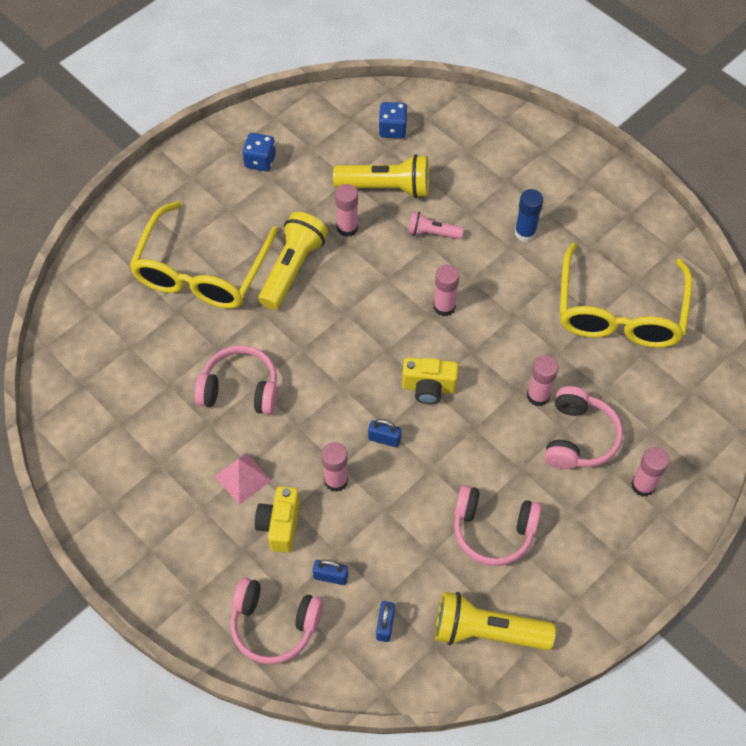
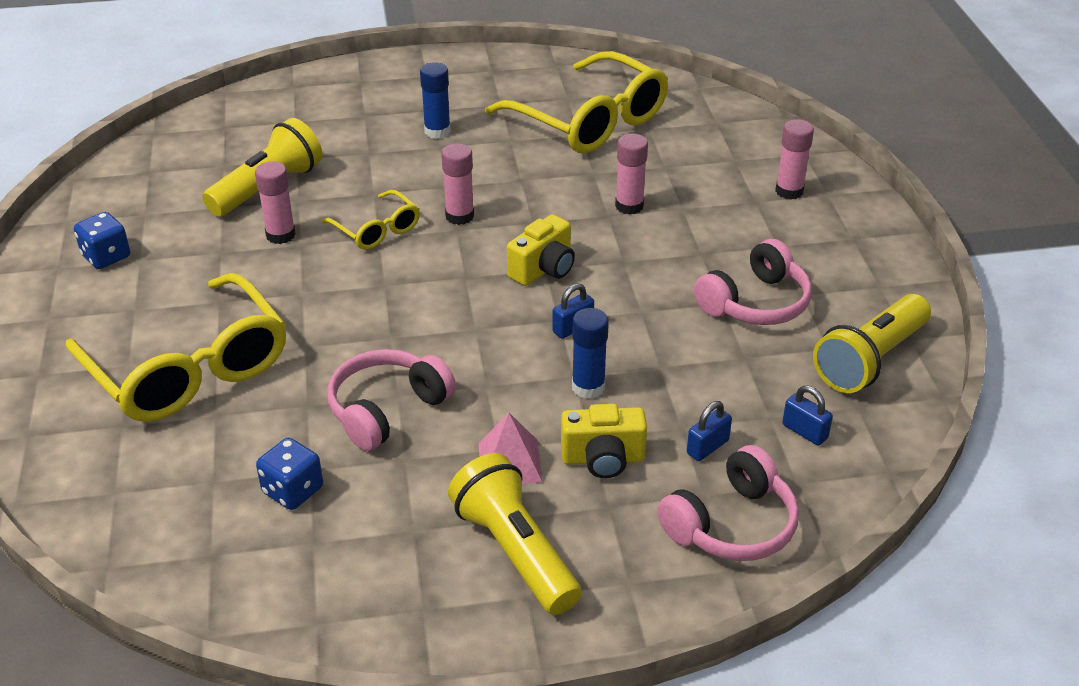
camera: 55 degrees left, 20 degrees down
yellow camera [255,486,300,553] -> yellow camera turned 45 degrees counterclockwise [561,404,647,478]
yellow flashlight [258,212,328,310] -> yellow flashlight moved to [448,453,582,615]
pink glue stick [321,442,348,492] -> blue glue stick [572,308,609,399]
blue dice [378,102,408,138] -> blue dice moved to [256,438,323,510]
pink flashlight [408,211,464,240] -> none
pink headphones [544,386,623,469] -> none
none -> yellow glasses [321,190,420,250]

